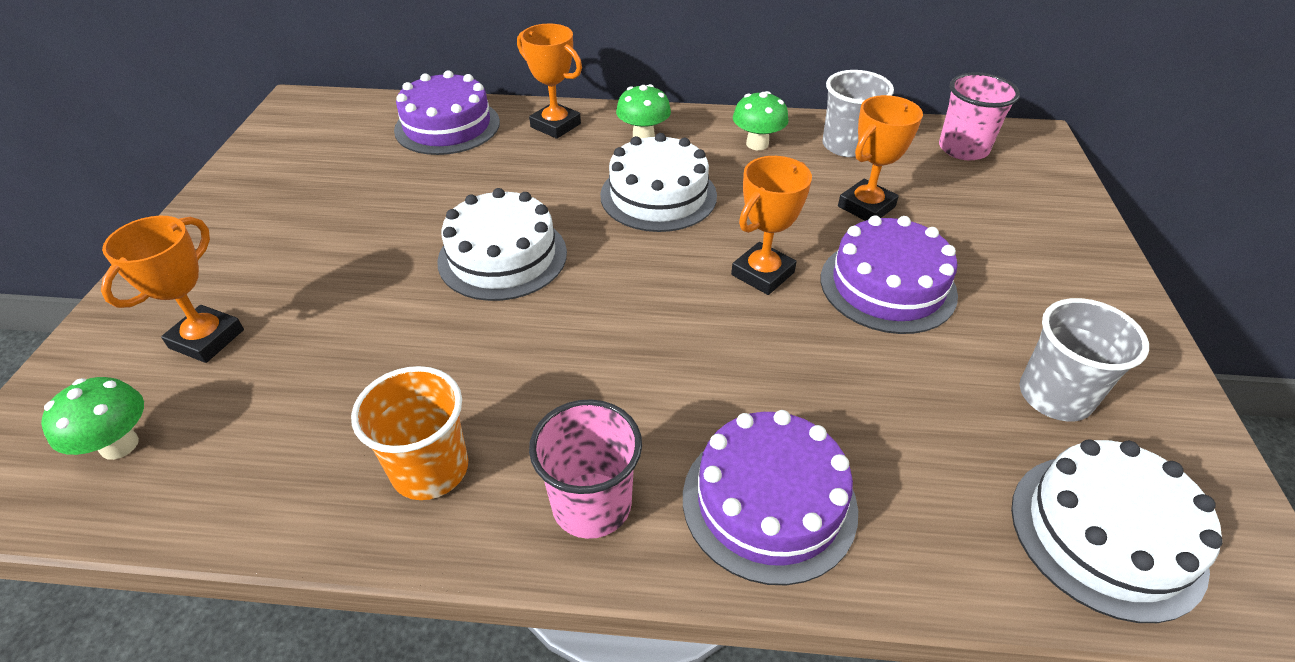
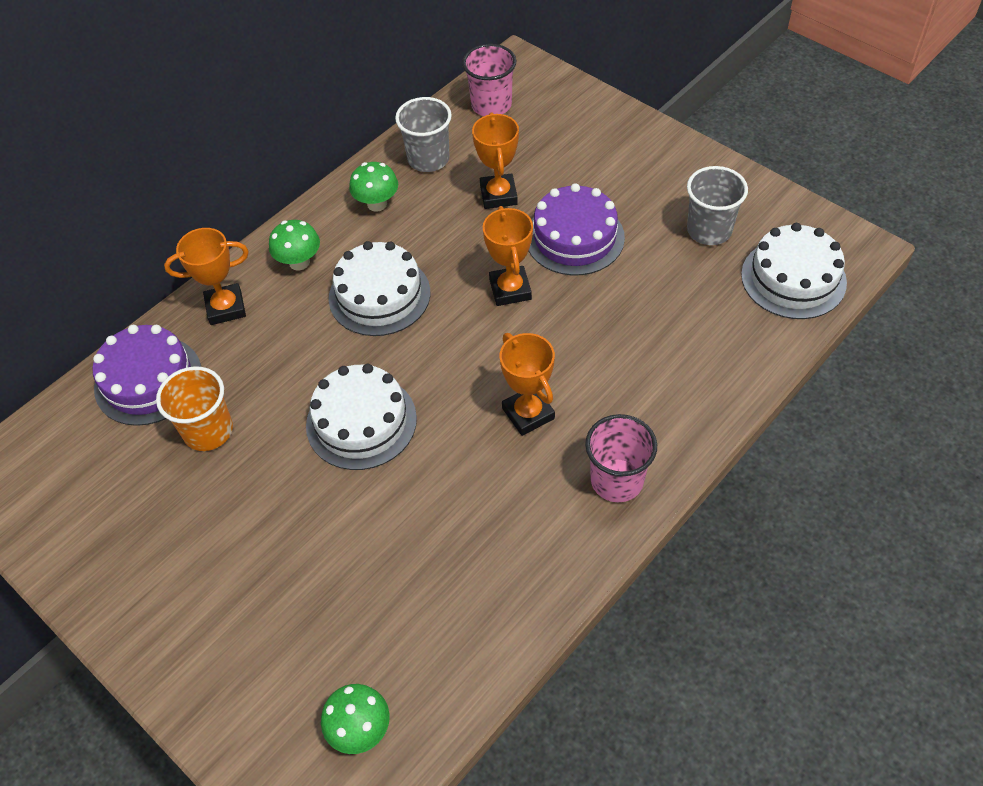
camera: 50 degrees left, 10 degrees up
orange trophy [101,216,244,363] -> orange trophy moved to [499,333,555,436]
orange cup [351,366,468,500] -> orange cup moved to [156,366,233,451]
purple cake [683,410,858,585] -> none

